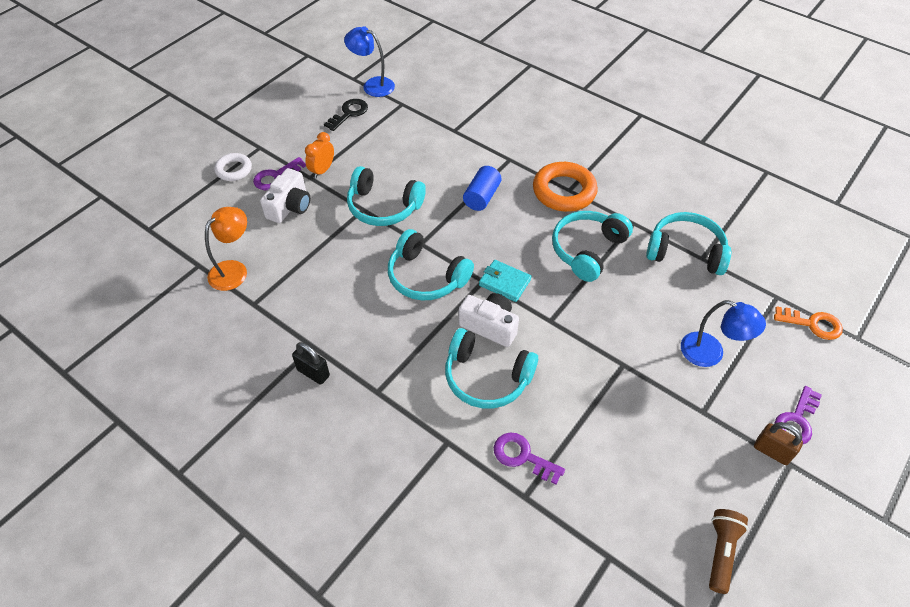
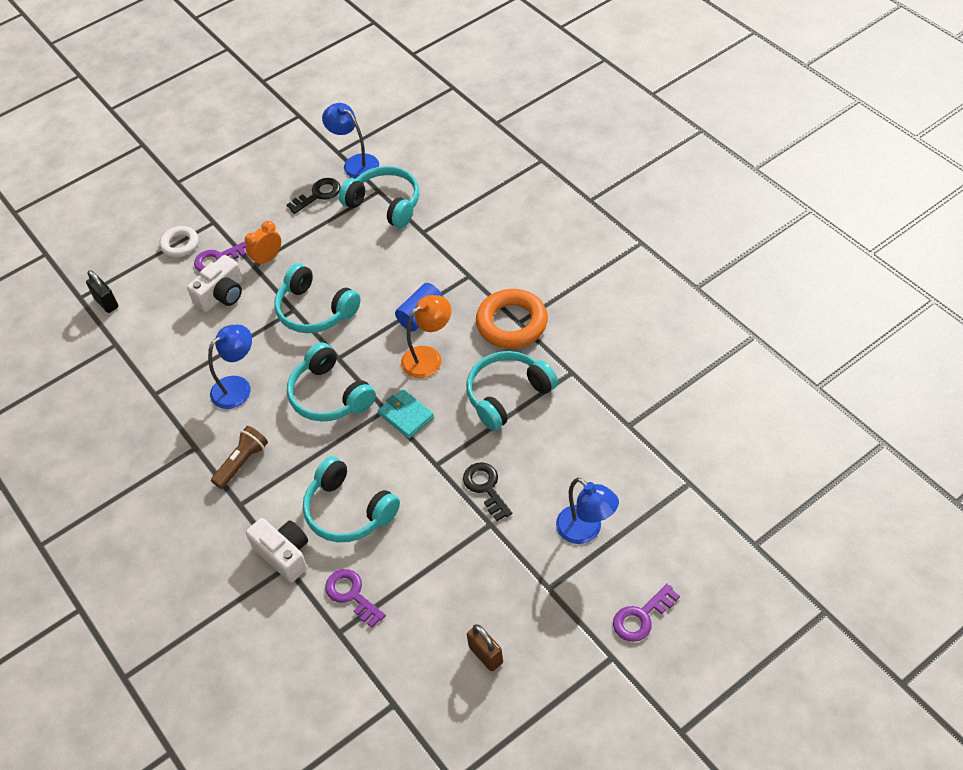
camera: 20 degrees right, 0 degrees up
orange lamp [205,207,247,291] -> orange lamp moved to [401,295,451,378]
black padlock [292,342,330,385] -> black padlock moved to [86,270,118,313]
white camera [459,293,519,347] -> white camera moved to [246,518,308,582]
turquoise headphones [646,212,731,275] -> turquoise headphones moved to [339,166,419,228]
brown flashlight [709,509,748,594] -> brown flashlight moved to [211,426,268,489]
brown padlock [754,422,803,465] -> brown padlock moved to [467,624,503,671]
orange key [774,306,843,340] -> none
none -> blue lamp [208,325,252,409]
none -> black key [463,462,512,521]

